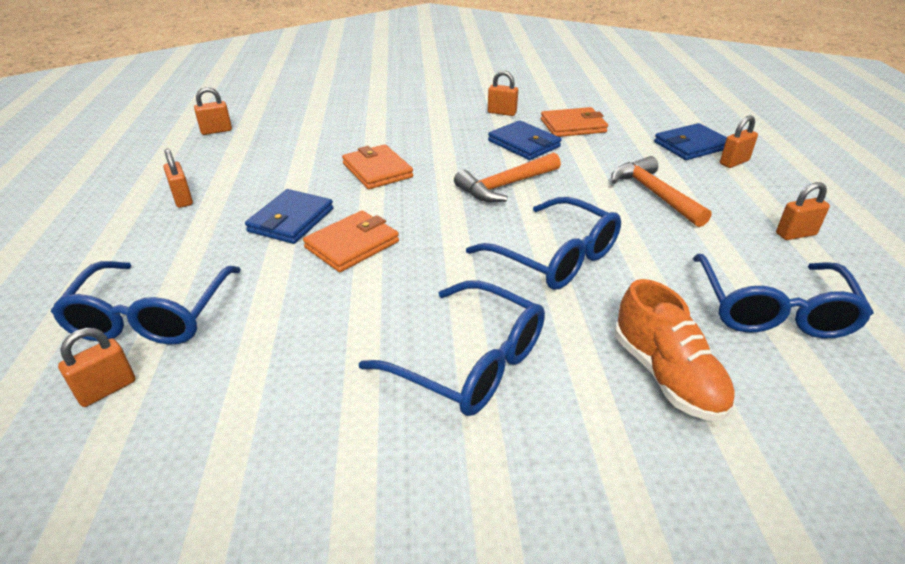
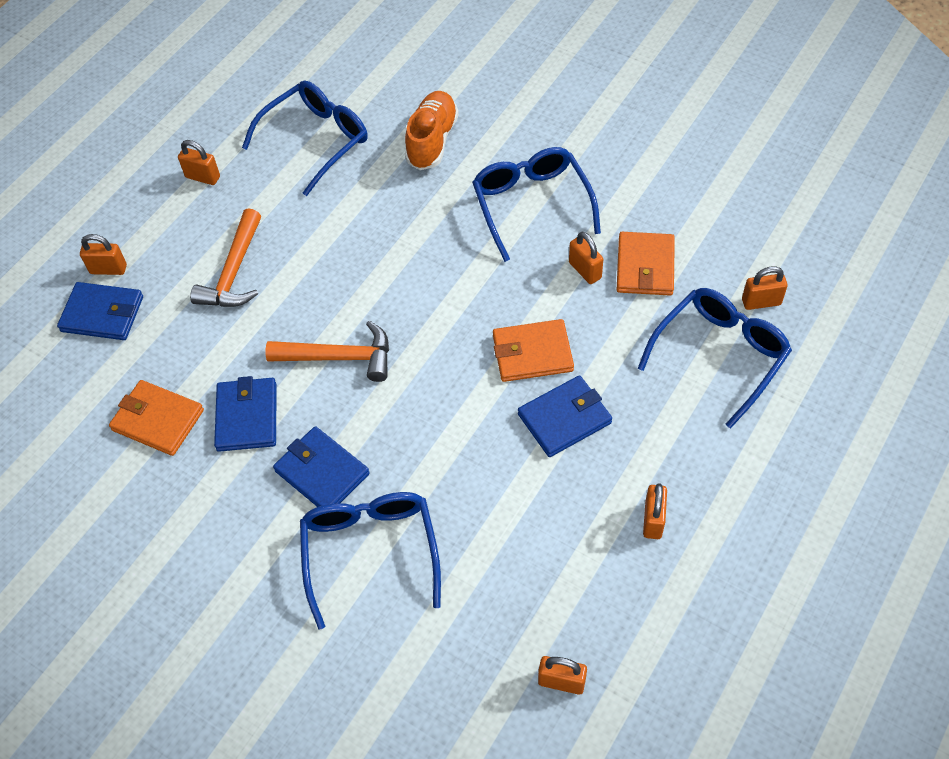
camera: 140 degrees left, 20 degrees up
orange wallet [342,144,413,189] -> orange wallet moved to [617,232,675,296]
blue glasses [466,197,621,290] -> blue glasses moved to [300,492,441,630]
orange padlock [488,71,518,116] -> orange padlock moved to [569,232,603,284]
none -> blue wallet [273,426,370,507]

